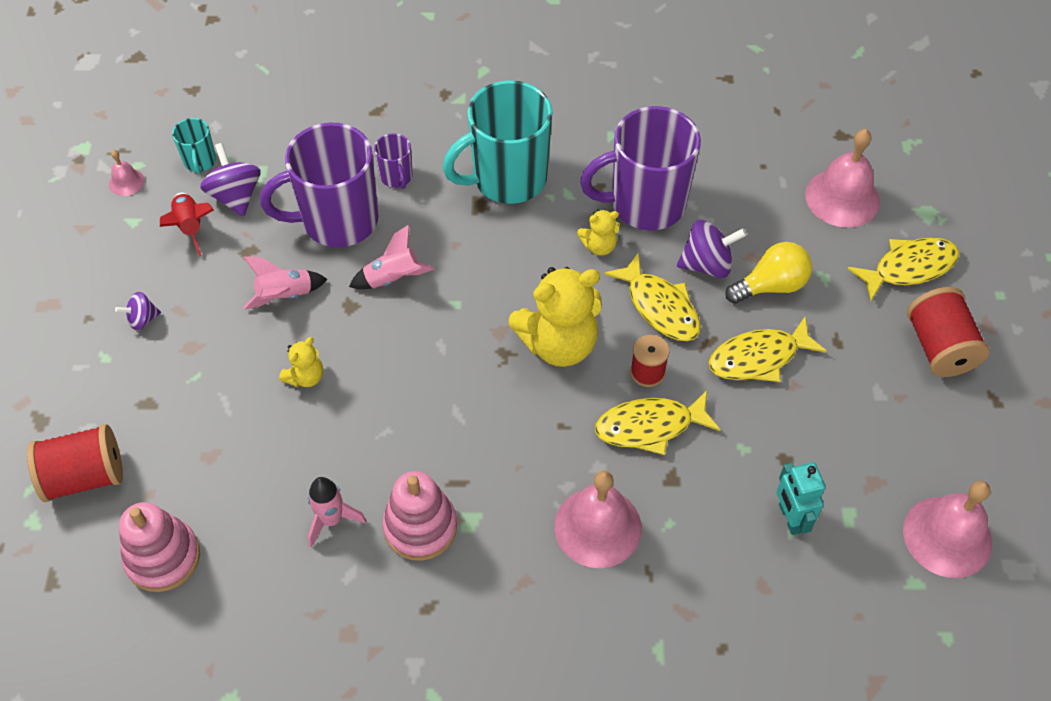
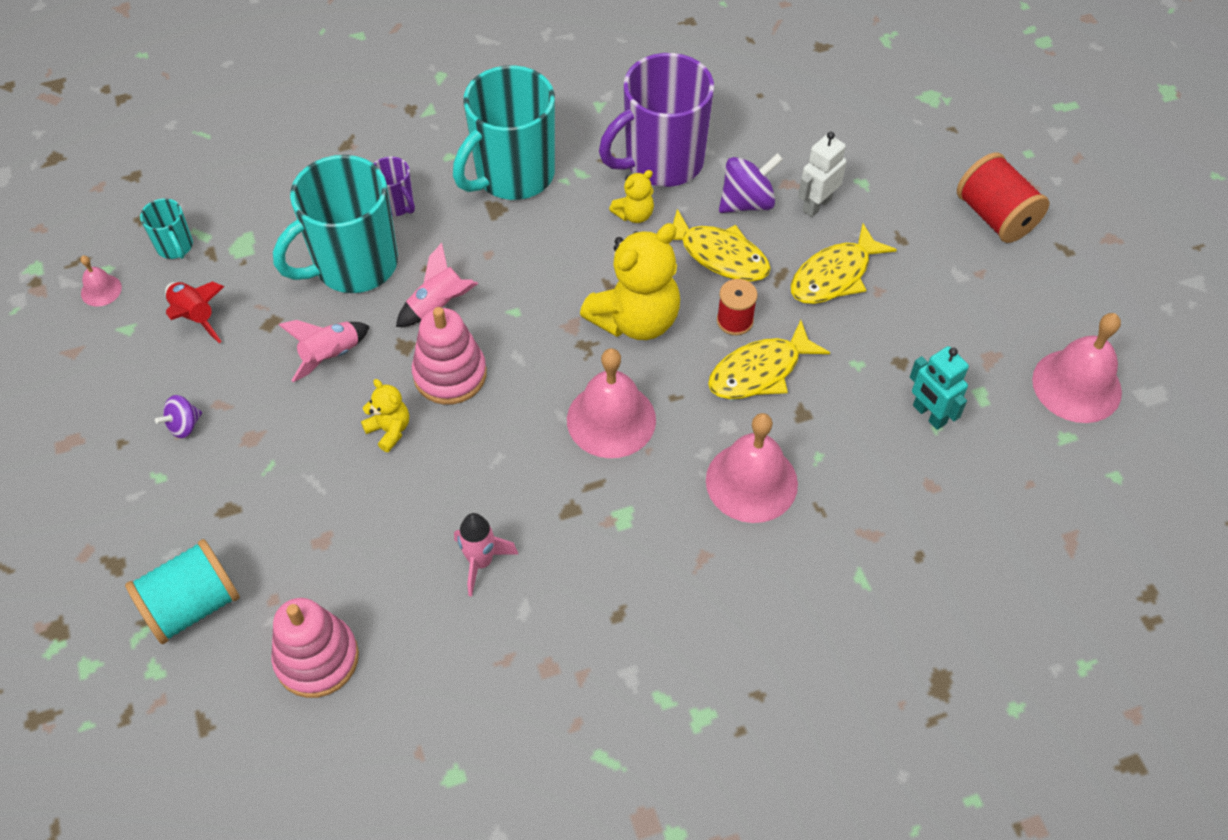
camera: 20 degrees left, 0 degrees up
red spool [27,424,123,502] -> turquoise spool [125,539,240,644]
purple spinning top [200,143,260,217] -> none
purple mug [260,123,379,247] -> turquoise mug [273,155,398,293]
yellow teddy bear [279,337,323,387] -> yellow teddy bear turned 60 degrees counterclockwise [361,379,409,452]
pink stacking toy [382,471,457,561] -> pink stacking toy moved to [412,307,487,405]
yellow light bulb [725,242,812,304] -> white robot [798,132,847,217]
pink bell [805,129,880,228] -> pink bell moved to [567,348,656,458]
yellow fish [848,238,959,301] -> none

